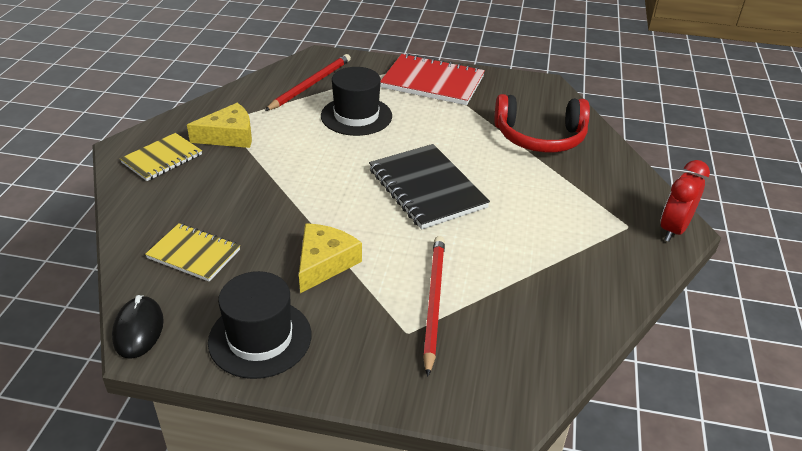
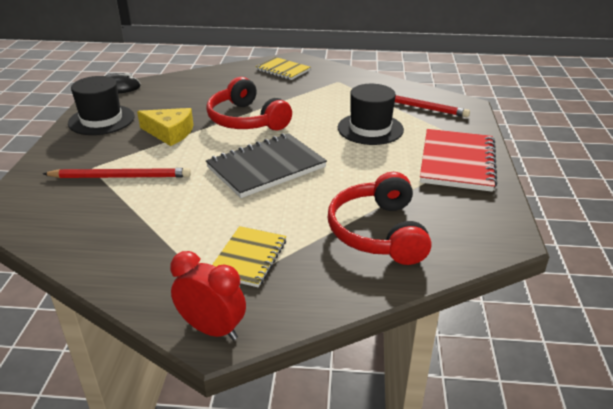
camera: 85 degrees right, 5 degrees down
yellow notebook [145,223,240,282] -> yellow notebook moved to [212,226,286,287]
yellow cheese [187,103,252,148] -> none
none -> red headphones [206,77,292,130]

